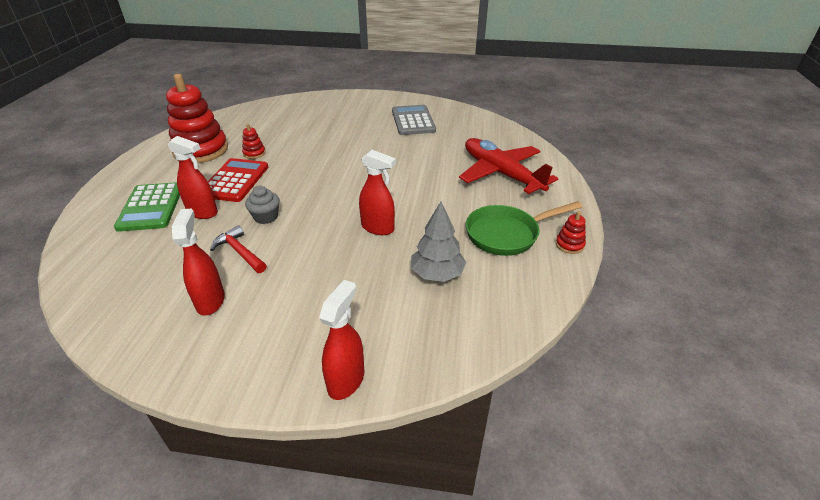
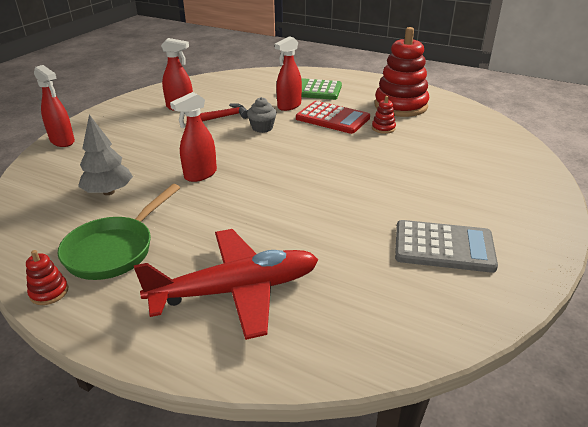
camera: 110 degrees right, 5 degrees down
green pan [466,201,582,256] -> green pan turned 150 degrees counterclockwise [58,184,180,280]

